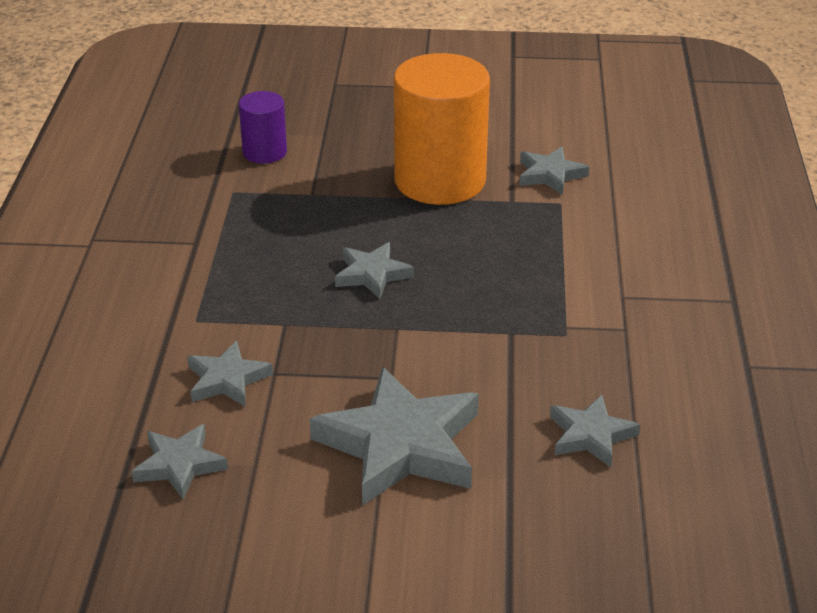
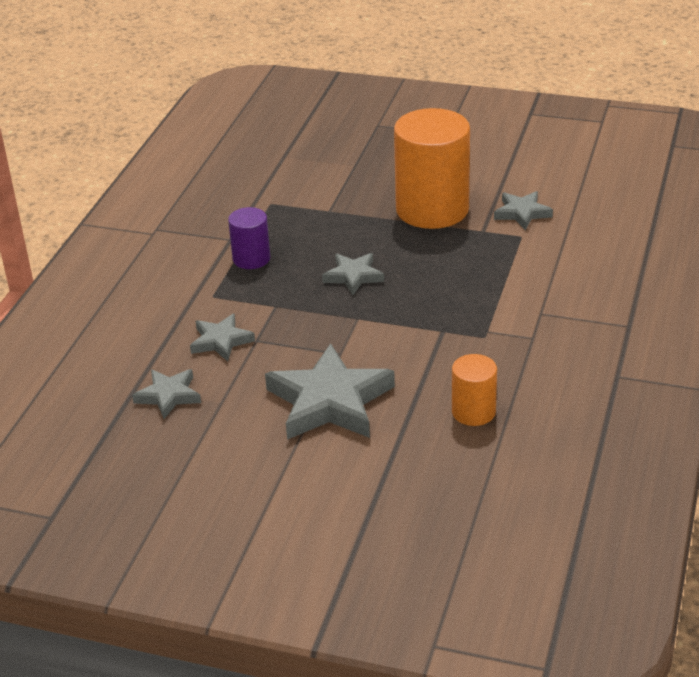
camera: 15 degrees right, 0 degrees up
purple cylinder [239,91,287,164] -> purple cylinder moved to [228,207,270,269]
grey star [550,395,640,467] -> orange cylinder [452,354,497,426]

